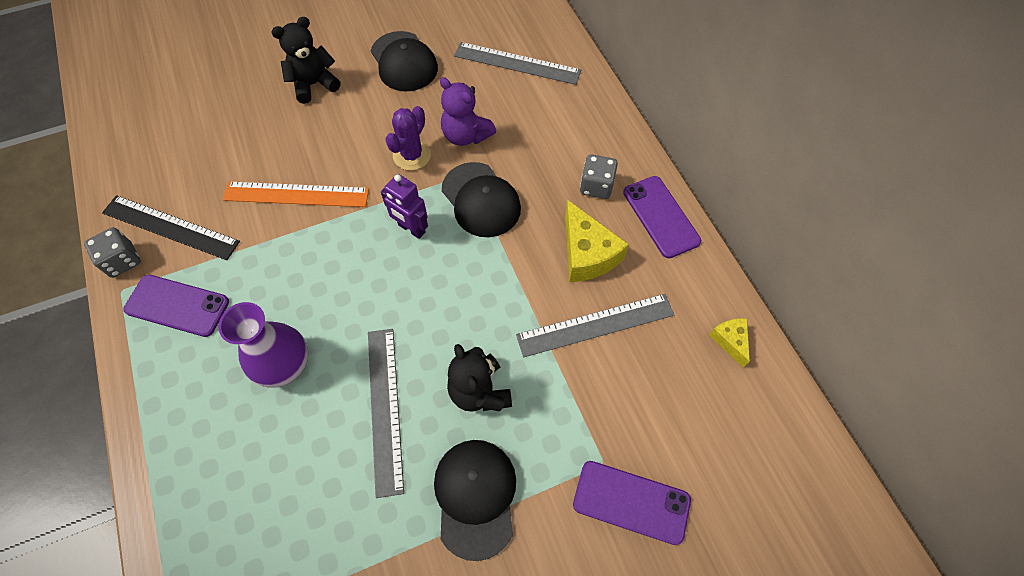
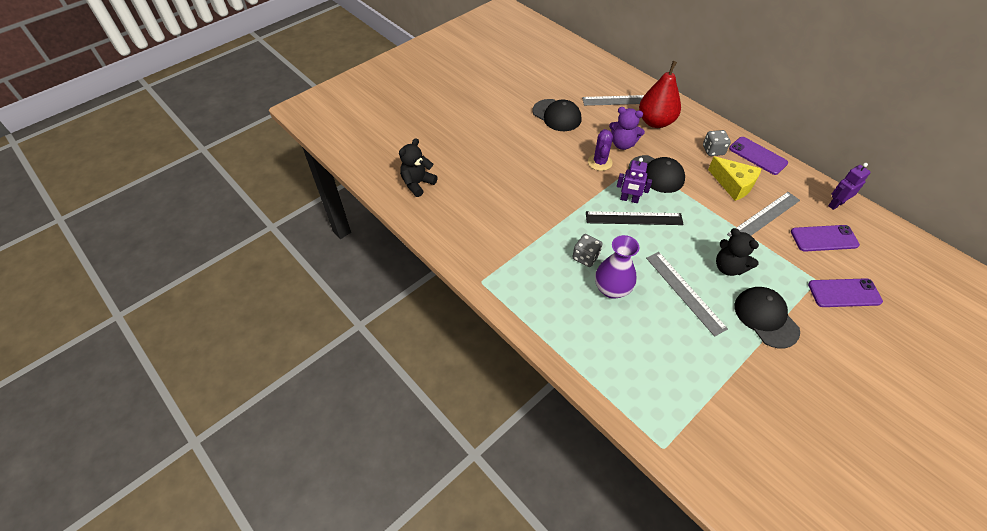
camera: 20 degrees left, 10 degrees down
grey dice [84,227,141,278] -> grey dice moved to [572,234,602,267]
black ruler [102,195,240,260] -> black ruler moved to [586,211,684,225]
purple phone [123,275,229,337] -> purple phone moved to [791,225,860,252]
orange ruler [223,181,369,207] -> none
black teddy bear [271,17,341,104] -> black teddy bear moved to [399,138,438,197]
yellow cheese [709,318,750,368] -> purple robot [828,163,871,210]
none -> red pear [639,61,681,128]

